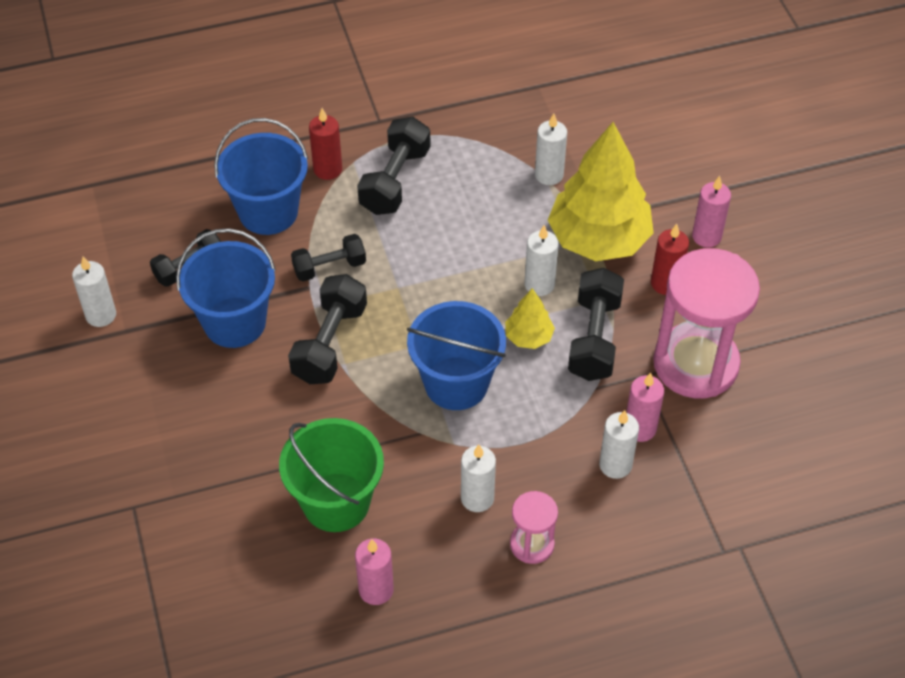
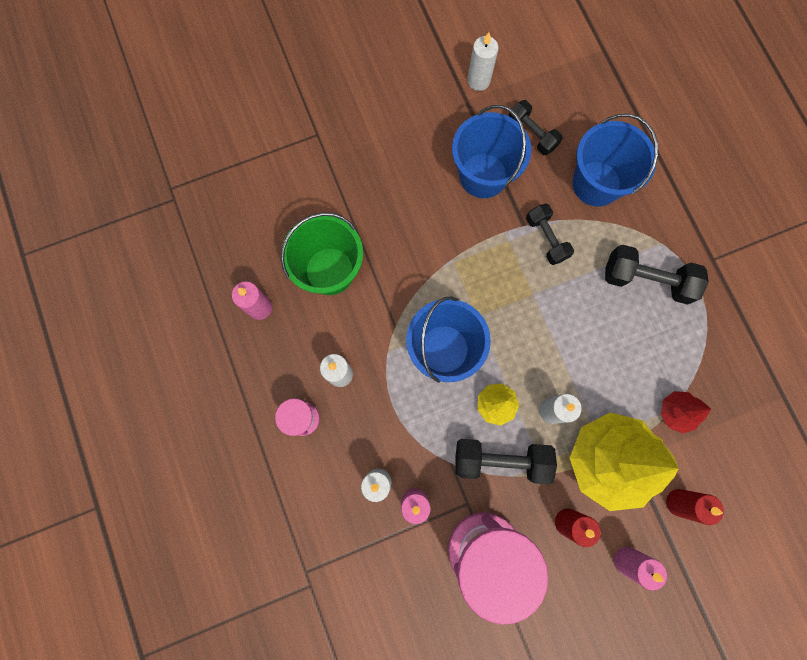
camera: 85 degrees right, 25 degrees up
black dumbbell [288,274,367,384] -> none
red candle [309,108,342,180] -> red candle moved to [666,489,724,525]
white candle [535,113,567,185] -> red tree [661,391,711,434]

